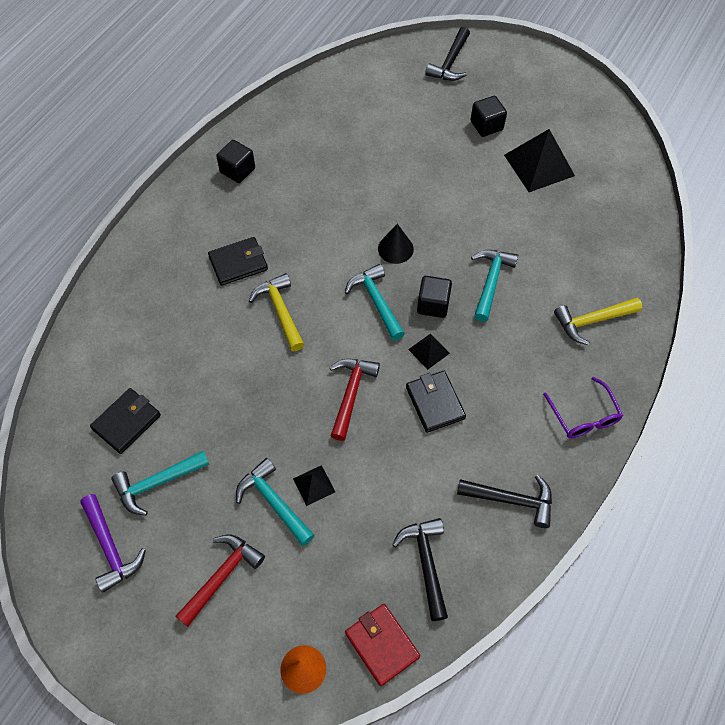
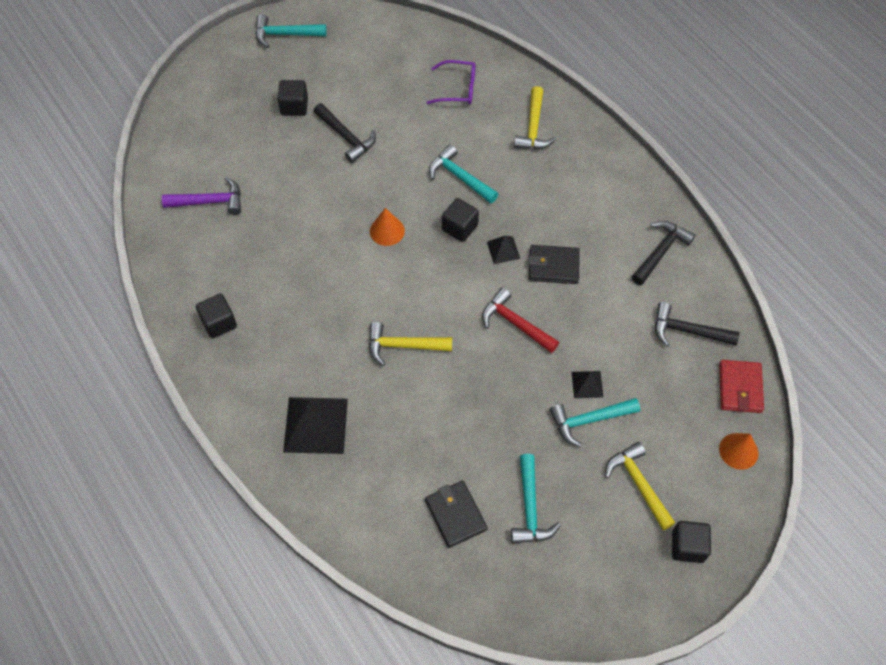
camera: 65 degrees left, 0 degrees up
purple hammer [80,494,146,593] -> purple hammer moved to [162,177,241,215]
red hammer [176,534,265,627] -> yellow hammer [605,442,675,530]
black wallet [208,237,268,286] -> none
turquoise hammer [345,264,405,341] -> turquoise hammer moved to [256,14,327,48]
red wallet [345,604,420,686] -> red wallet turned 75 degrees counterclockwise [719,360,764,413]
black cone [378,224,414,264] -> orange cone [370,208,405,246]
black hammer [425,27,470,81] -> black hammer moved to [313,103,376,163]
black pyramid [504,129,575,192] -> black pyramid moved to [283,397,348,454]
purple glasses [543,377,623,438] -> purple glasses moved to [427,60,475,104]
none -> black cube [672,521,711,563]

